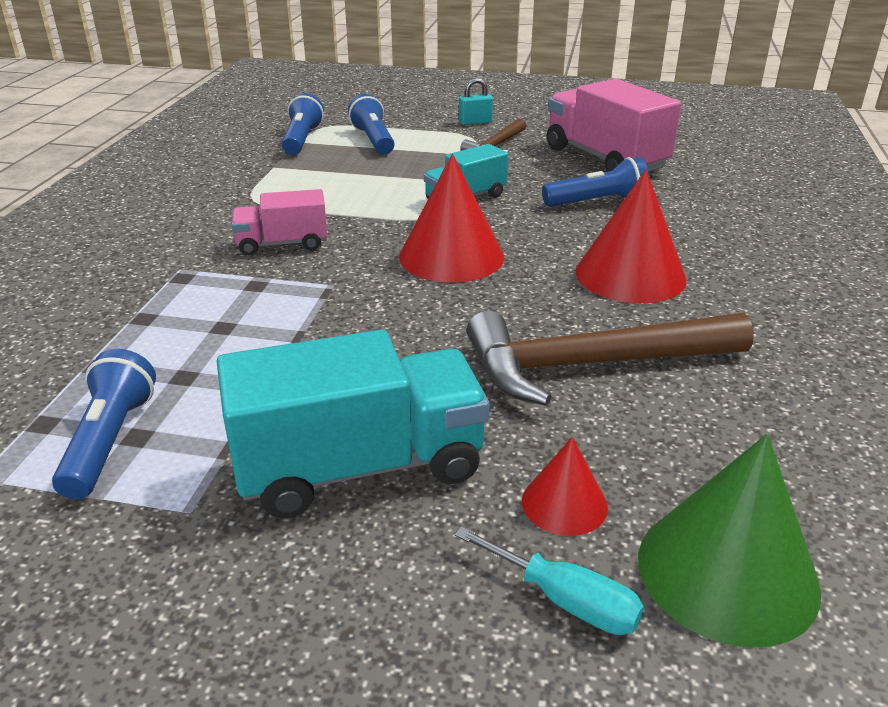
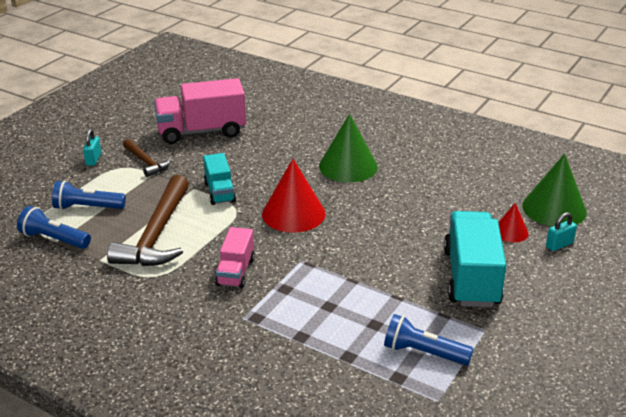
camera: 70 degrees left, 0 degrees up
turquoise screwdriver [455,526,644,635] -> turquoise padlock [546,212,577,251]
brown hammer [467,311,754,406] -> brown hammer moved to [107,175,189,266]
blue flashlight [542,157,650,207] -> none
red cone [575,169,687,303] -> green cone [319,114,378,183]

